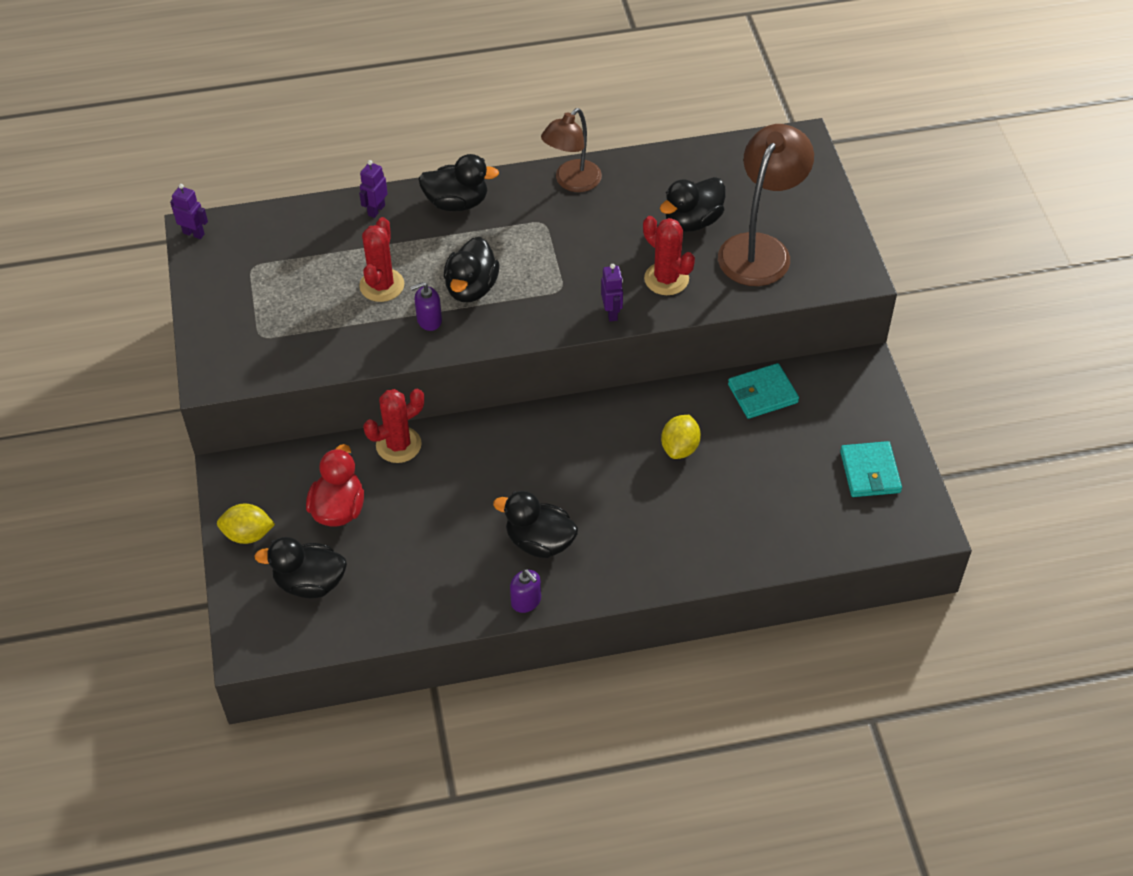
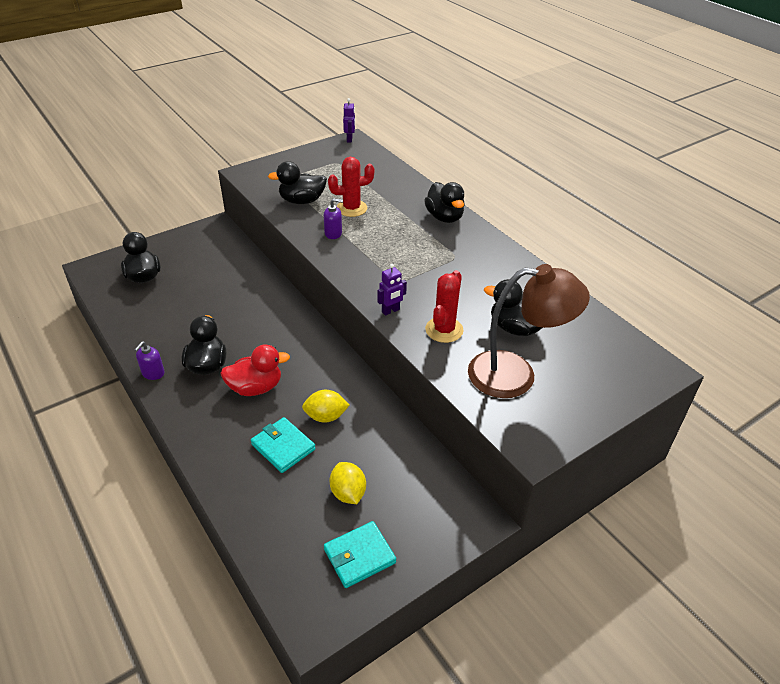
camera: 65 degrees right, 10 degrees down
yellow lemon [217,504,275,544] -> yellow lemon moved to [330,462,366,504]
red duck [306,444,364,527] -> red duck moved to [220,344,290,396]
purple robot [359,160,388,218] -> none
red cactus [363,389,424,463] -> none
purple soap dispenser [410,282,442,331] -> purple soap dispenser turned 135 degrees clockwise [324,198,343,239]
black duck [444,237,499,302] -> black duck moved to [268,161,327,204]
brown lamp [541,108,602,192] -> none
turquoise wallet [728,363,799,419] -> turquoise wallet moved to [251,417,316,473]

